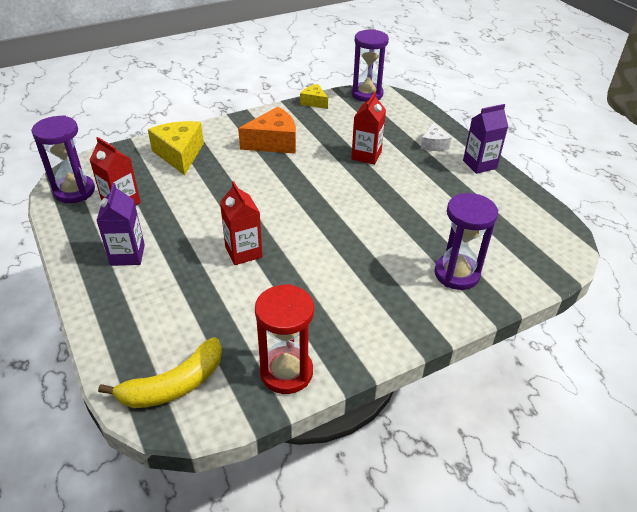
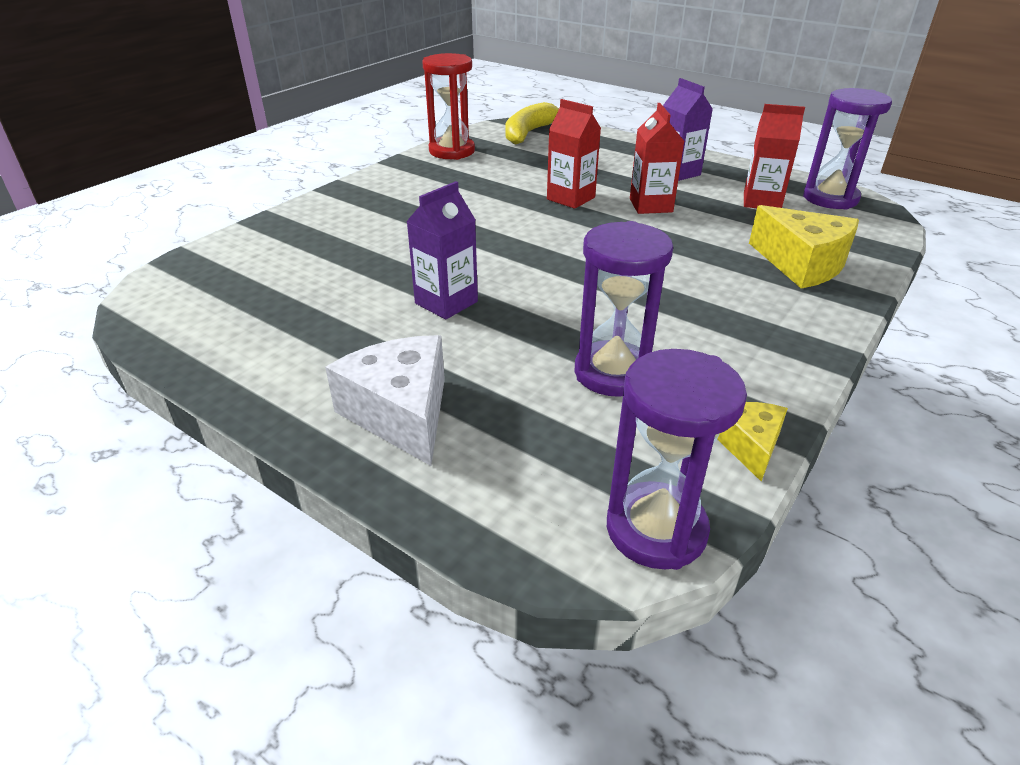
camera: 155 degrees right, 5 degrees down
orange cheese [238,107,296,154] -> none
yellow cheese [300,84,328,109] -> yellow cheese turned 105 degrees counterclockwise [717,402,788,481]
red carton [351,92,386,165] -> red carton moved to [630,103,684,214]
white cheese [420,123,452,151] -> white cheese [325,335,445,466], size x1.76
purple hourglass [434,193,498,290] -> purple hourglass moved to [575,221,673,397]
purple carton [463,104,508,174] -> purple carton moved to [406,181,478,319]

